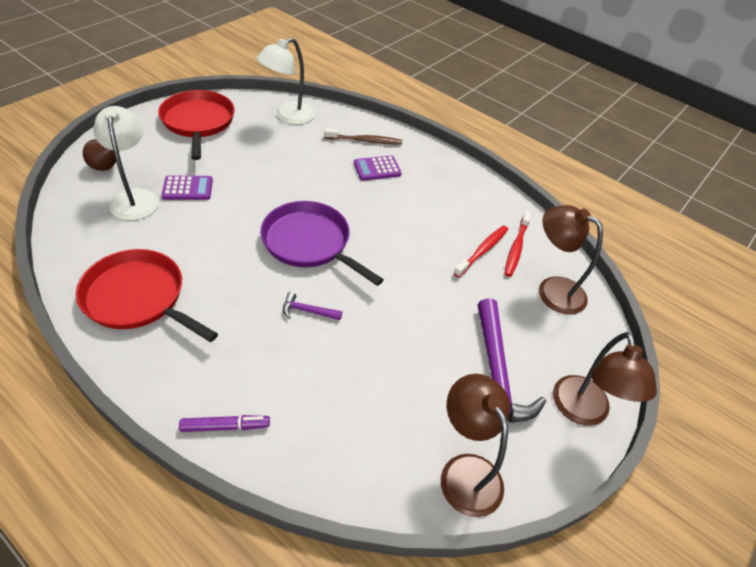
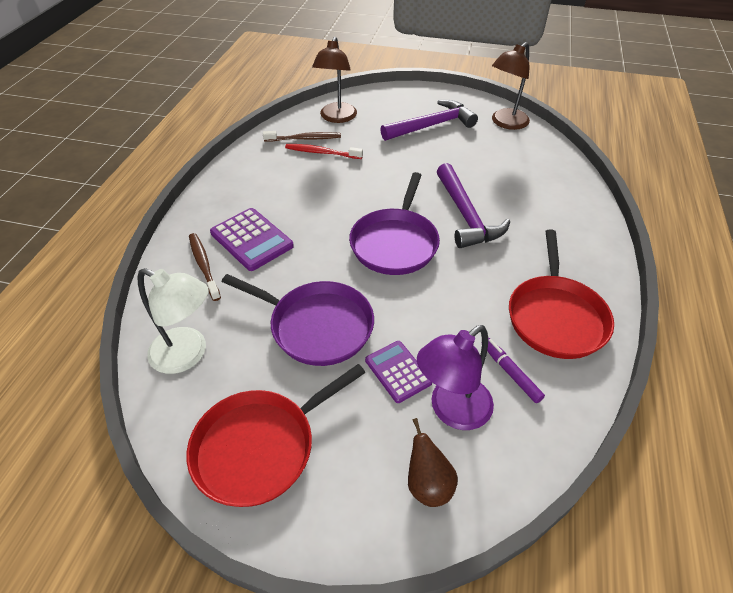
camera: 110 degrees left, 0 degrees up
white lamp [93,106,159,220] -> purple lamp [417,325,494,430]
purple marker [179,415,270,432] -> purple marker moved to [487,337,545,403]
purple hammer [283,292,342,320] -> purple hammer [437,163,510,248], size x2.25
purple calculator [354,155,402,181] -> purple calculator [210,208,294,271], size x1.52
red toothbrush [504,211,532,277] -> brown toothbrush [263,131,341,142]
brown lamp [553,332,657,426] -> none
none -> purple pan [222,274,374,366]

